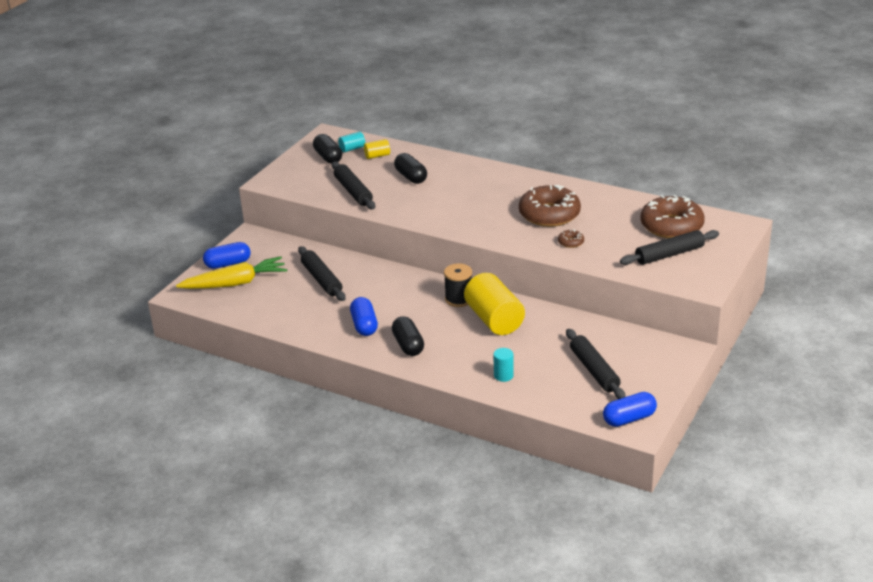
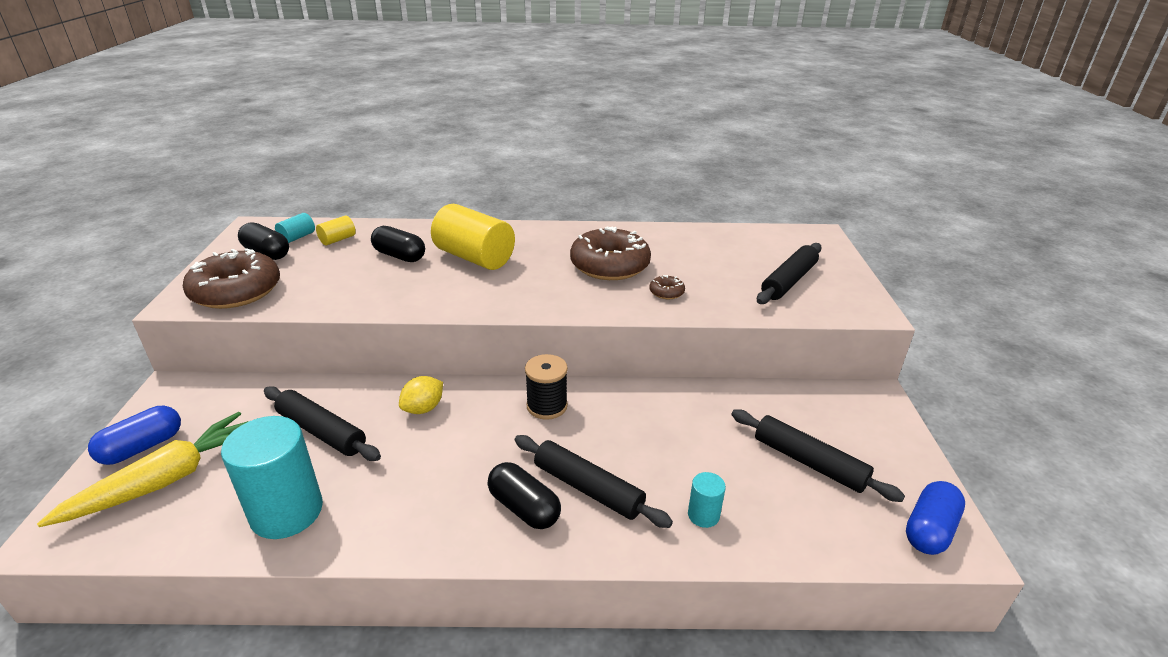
camera: 30 degrees left, 0 degrees up
black rolling pin [332,161,375,209] -> black rolling pin moved to [515,435,673,528]
blue capsule [350,297,378,336] -> none
yellow cylinder [464,273,525,335] -> yellow cylinder moved to [431,204,515,270]
brown donut [640,195,705,238] -> brown donut moved to [183,248,280,309]
none -> turquoise cylinder [221,416,323,539]
none -> yellow lemon [399,376,443,414]

